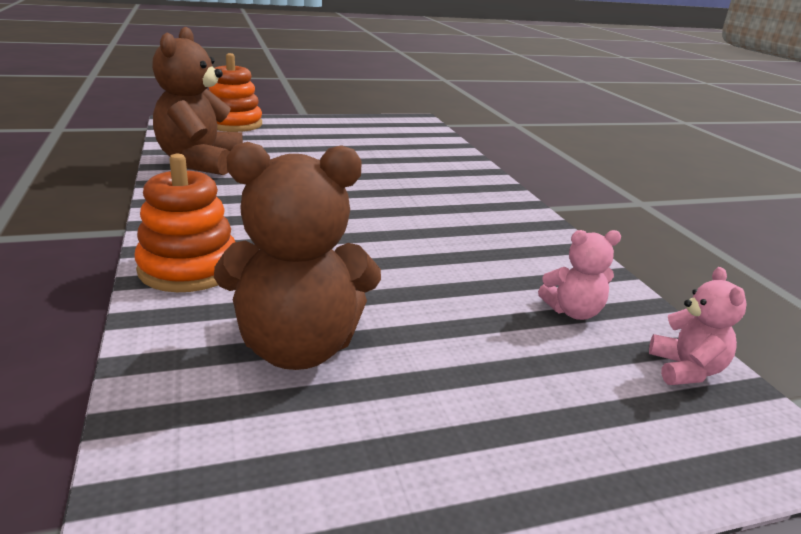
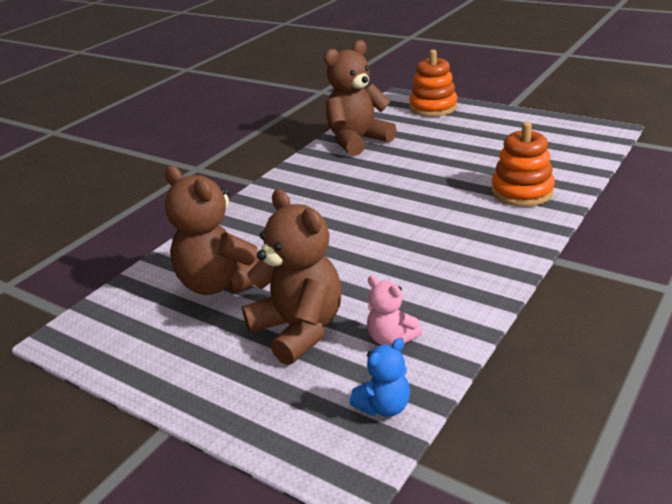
camera: 55 degrees right, 5 degrees up
orange stacking toy [134,154,235,292] -> orange stacking toy moved to [491,122,555,207]
pink teddy bear [649,267,747,385] -> blue teddy bear [349,338,410,417]
none -> brown teddy bear [242,189,342,365]

